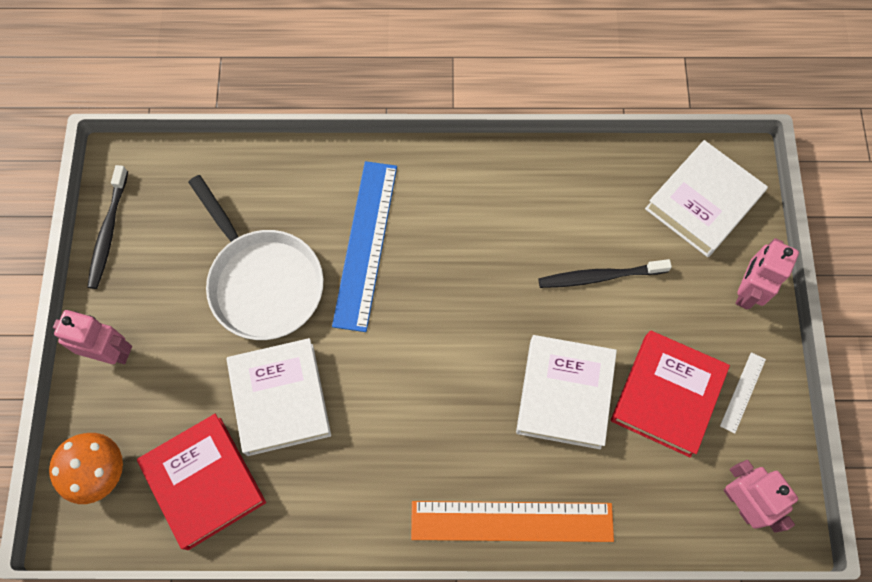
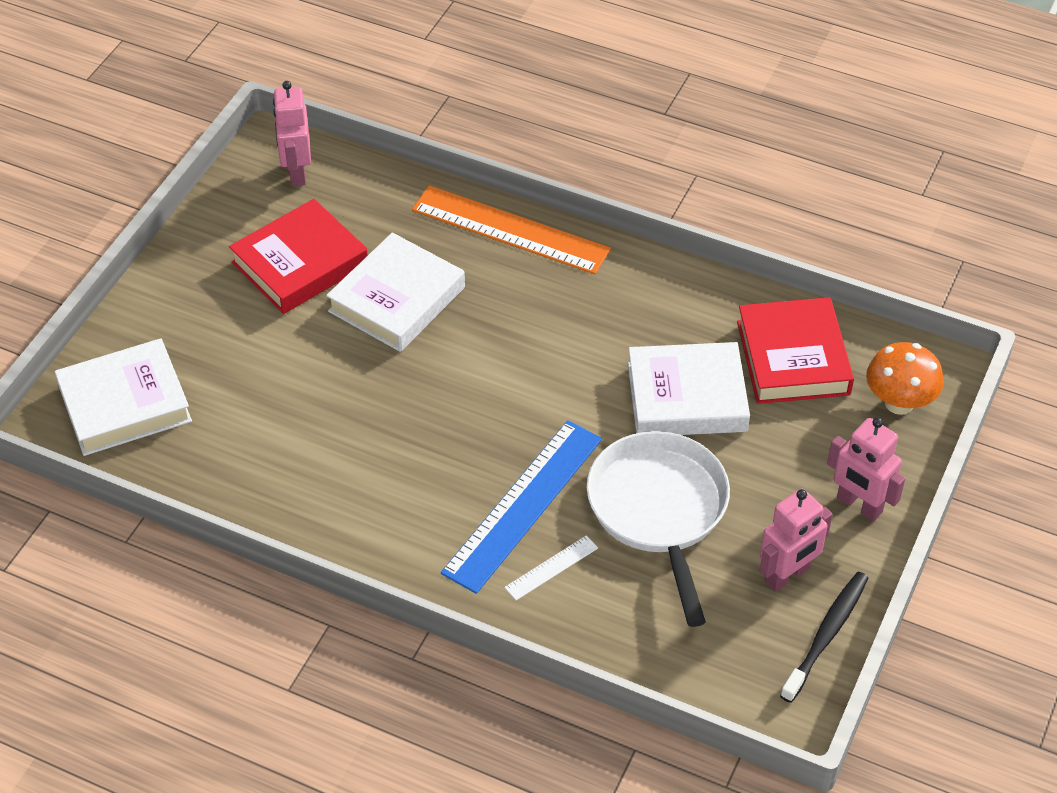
camera: 155 degrees left, 20 degrees down
white book [227,338,331,456] -> white book turned 75 degrees clockwise [628,342,750,435]
black toothbrush [538,259,672,288] -> none
white ruler [720,352,766,434] -> white ruler moved to [504,535,598,601]
pink robot [736,238,799,309] -> pink robot moved to [760,489,833,592]

